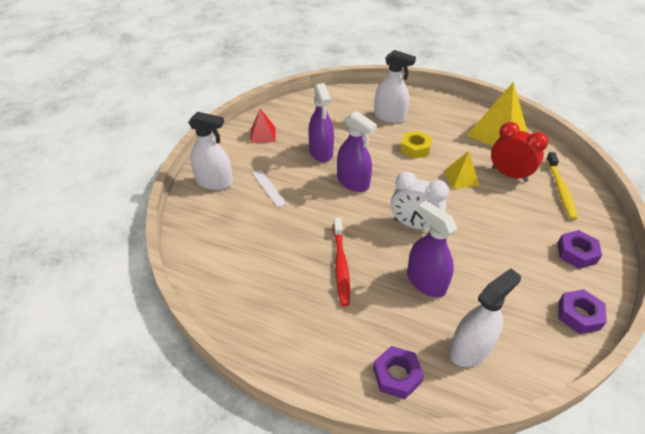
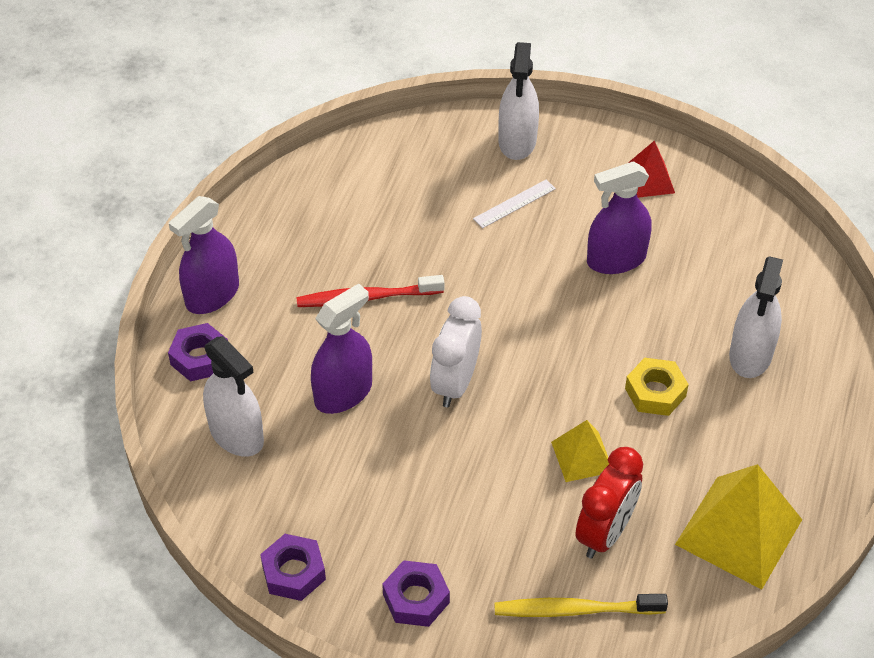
camera: 85 degrees right, 5 degrees up
purple spray bottle [337,111,377,192] -> purple spray bottle moved to [169,196,239,314]

